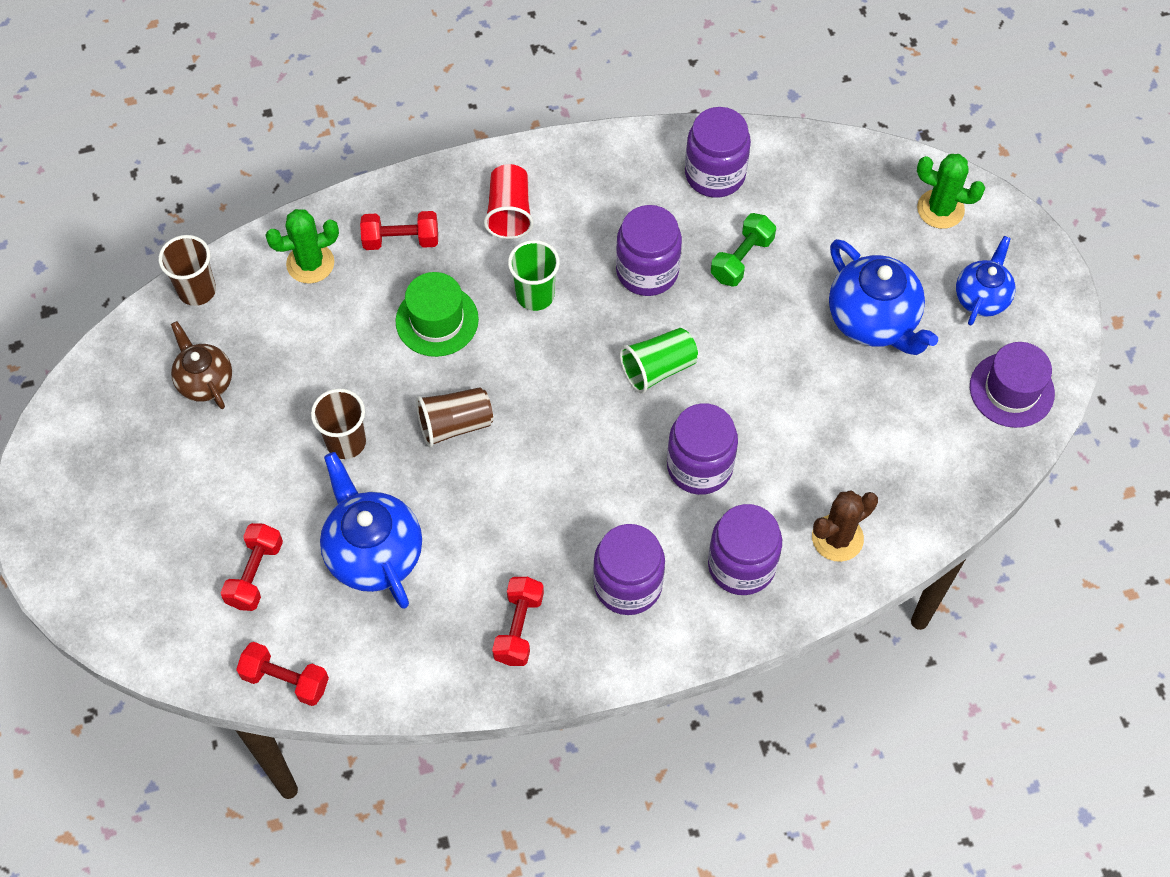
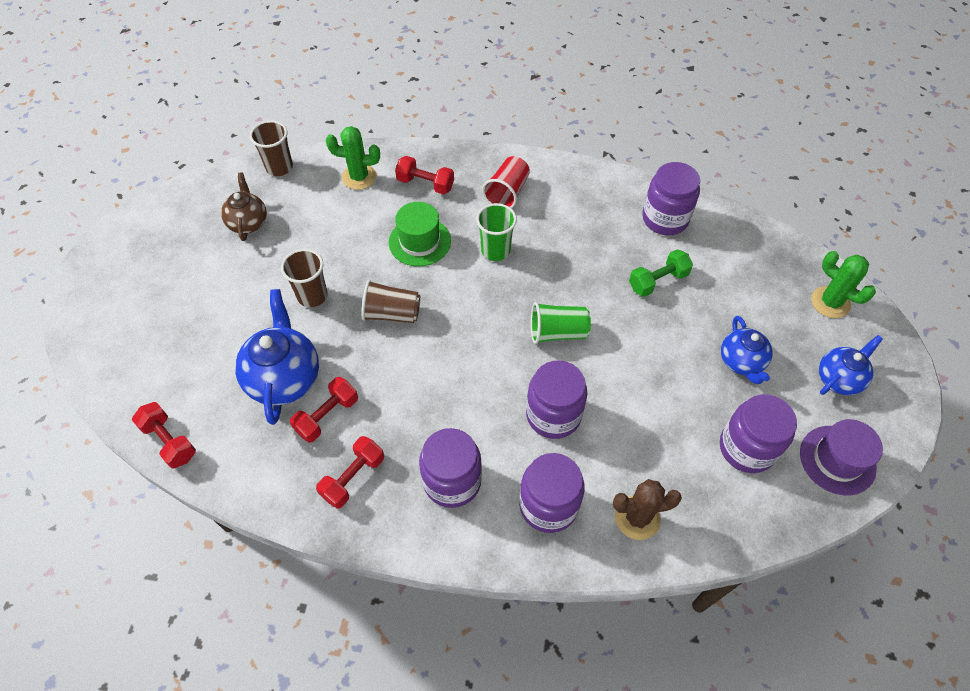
camera: 25 degrees right, 5 degrees down
red dumbbell [221,523,283,611] -> red dumbbell moved to [290,377,358,442]
purple jar [616,205,682,296] -> purple jar moved to [720,394,797,473]
blue teapot [829,239,938,355] -> blue teapot [721,316,772,384], size x0.62

